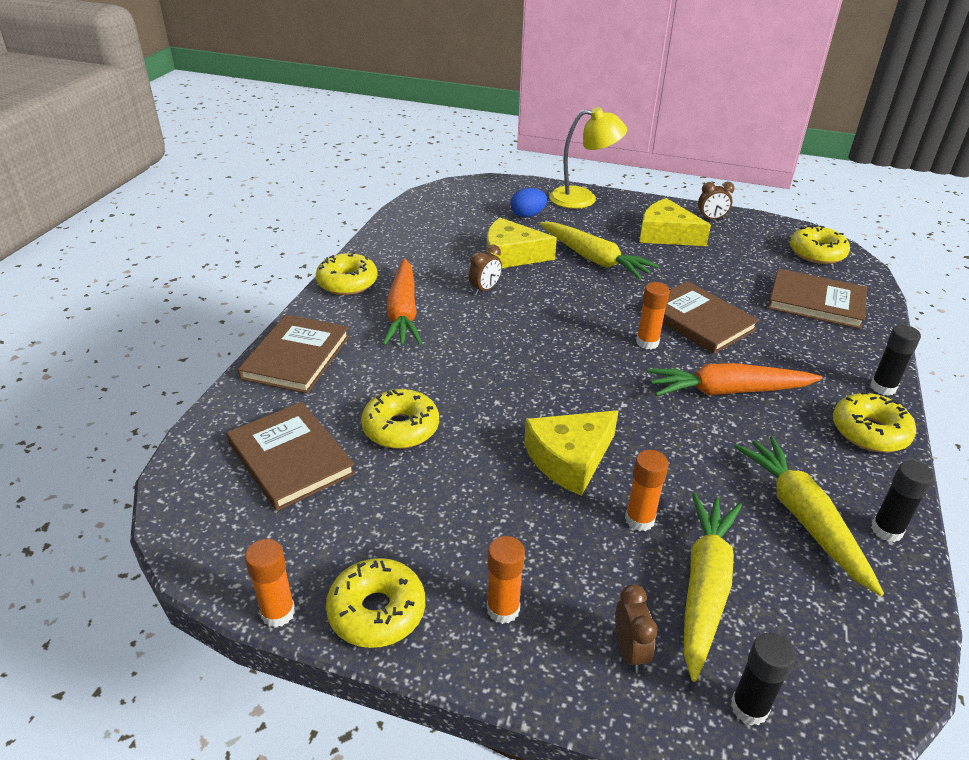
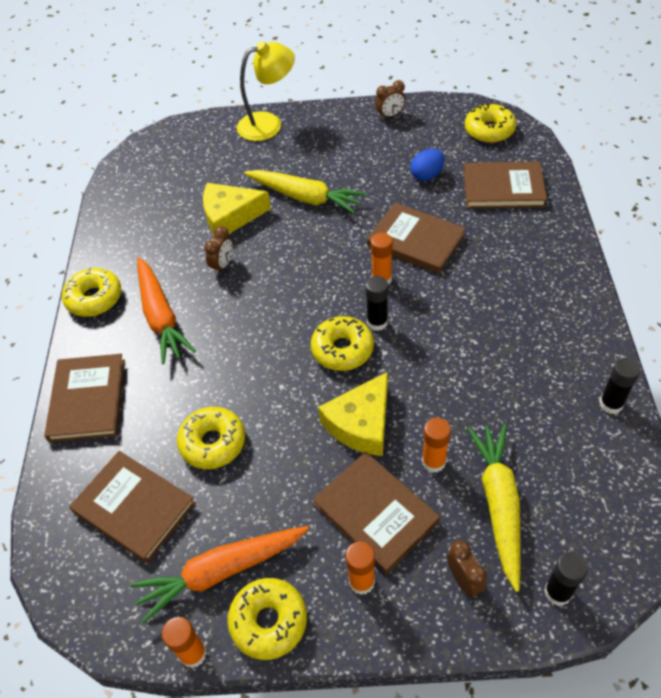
camera: 15 degrees left, 15 degrees up
blue egg [510,188,547,217] -> blue egg moved to [410,149,445,181]
yellow cheese [640,198,711,246] -> none
orange carrot [647,363,822,396] -> orange carrot moved to [131,526,309,624]
yellow carrot [734,436,884,596] -> none
yellow donut [833,392,916,452] -> yellow donut moved to [311,316,374,371]
black glue stick [870,325,921,396] -> black glue stick moved to [365,276,388,331]
none -> brown book [313,452,440,575]

